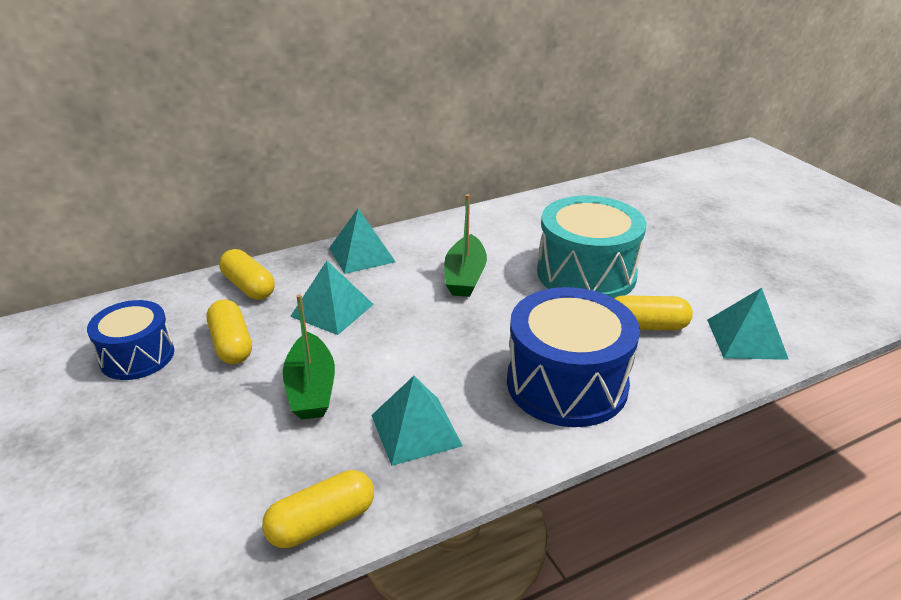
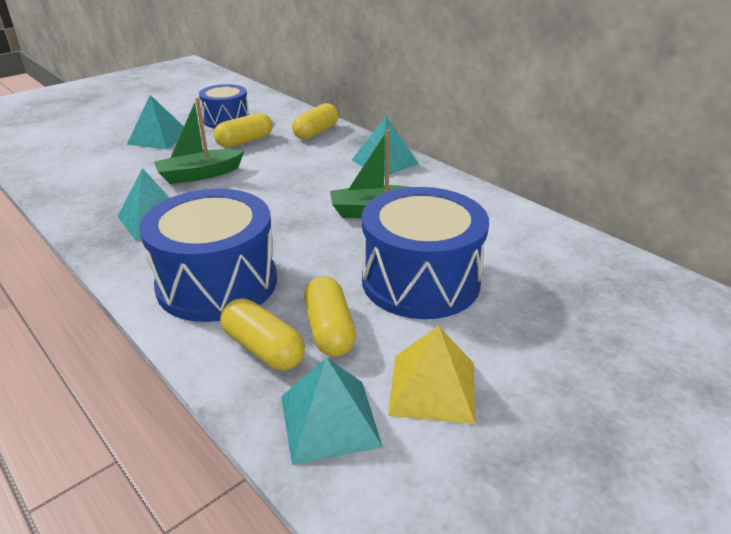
camera: 75 degrees right, 0 degrees up
yellow capsule [262,470,374,548] -> yellow capsule moved to [220,298,305,370]
turquoise pyramid [290,261,374,335] -> turquoise pyramid moved to [127,95,184,149]
turquoise drum [537,196,646,298] -> blue drum [362,187,489,319]
none -> yellow pyramid [388,326,475,424]

